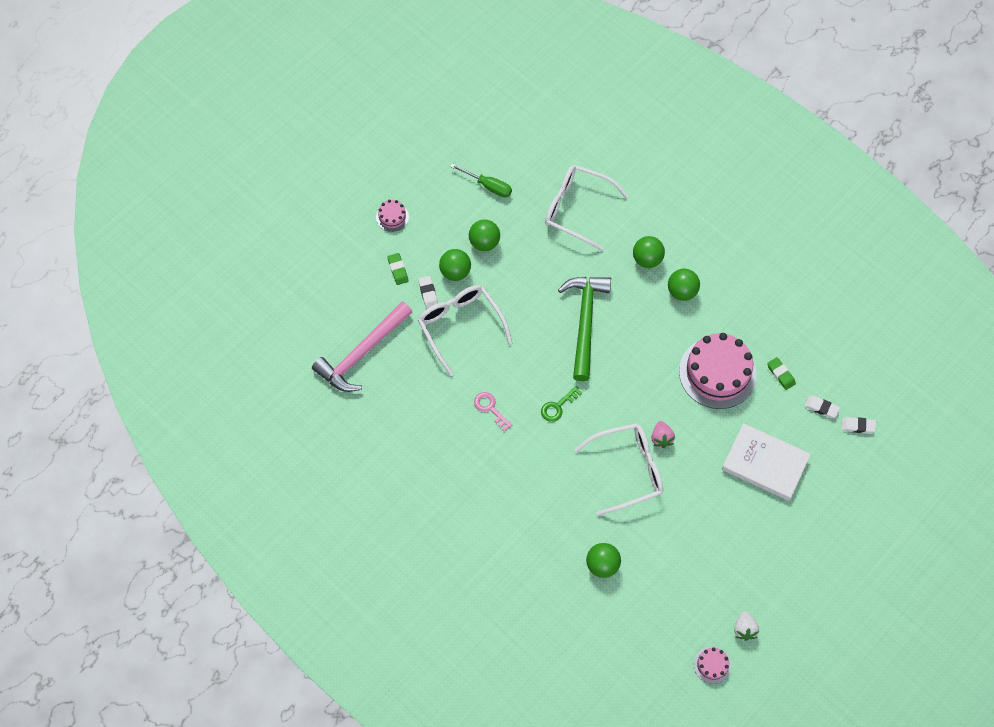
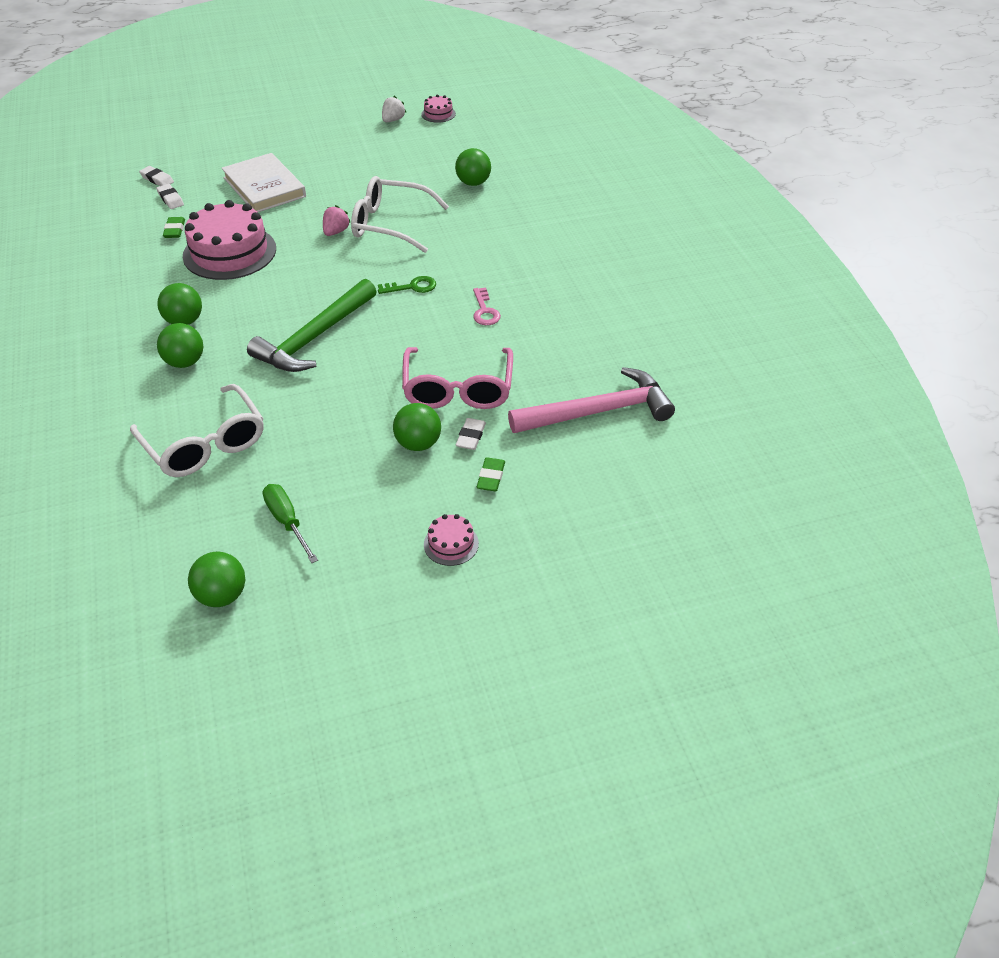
camera: 150 degrees left, 20 degrees down
white glasses [418,285,512,376] -> pink glasses [402,347,513,409]
green ball [469,219,500,251] -> green ball moved to [188,552,245,607]

